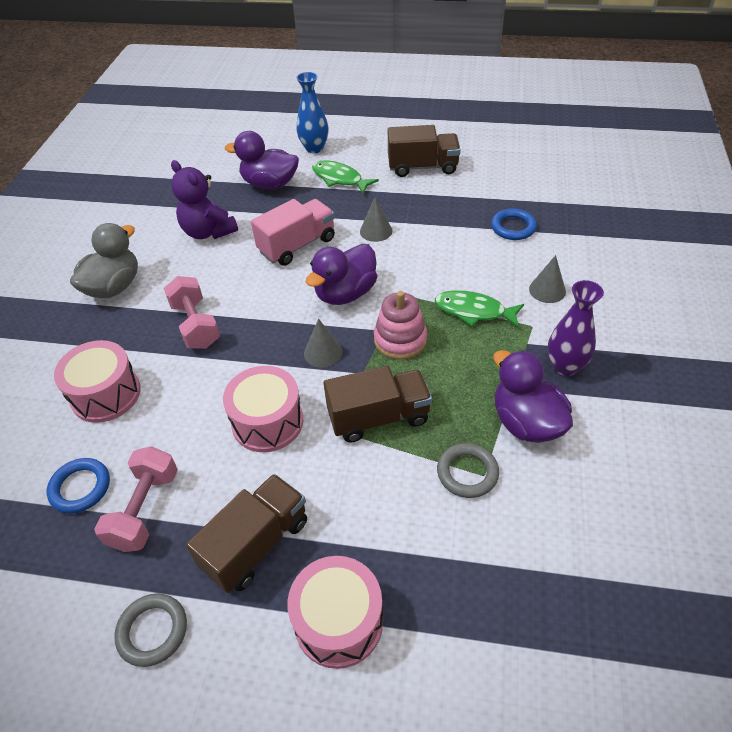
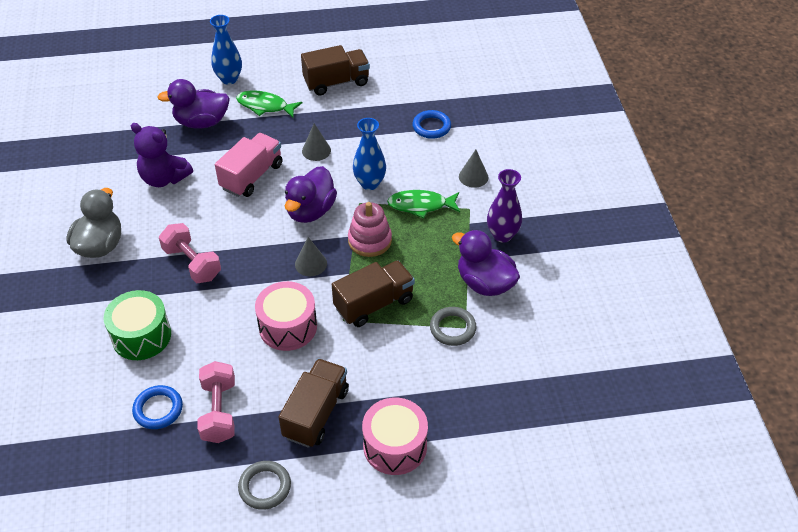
camera: 20 degrees left, 0 degrees up
pink drum [54,340,141,423] -> green drum [103,290,171,360]
none -> blue vase [353,118,386,190]

